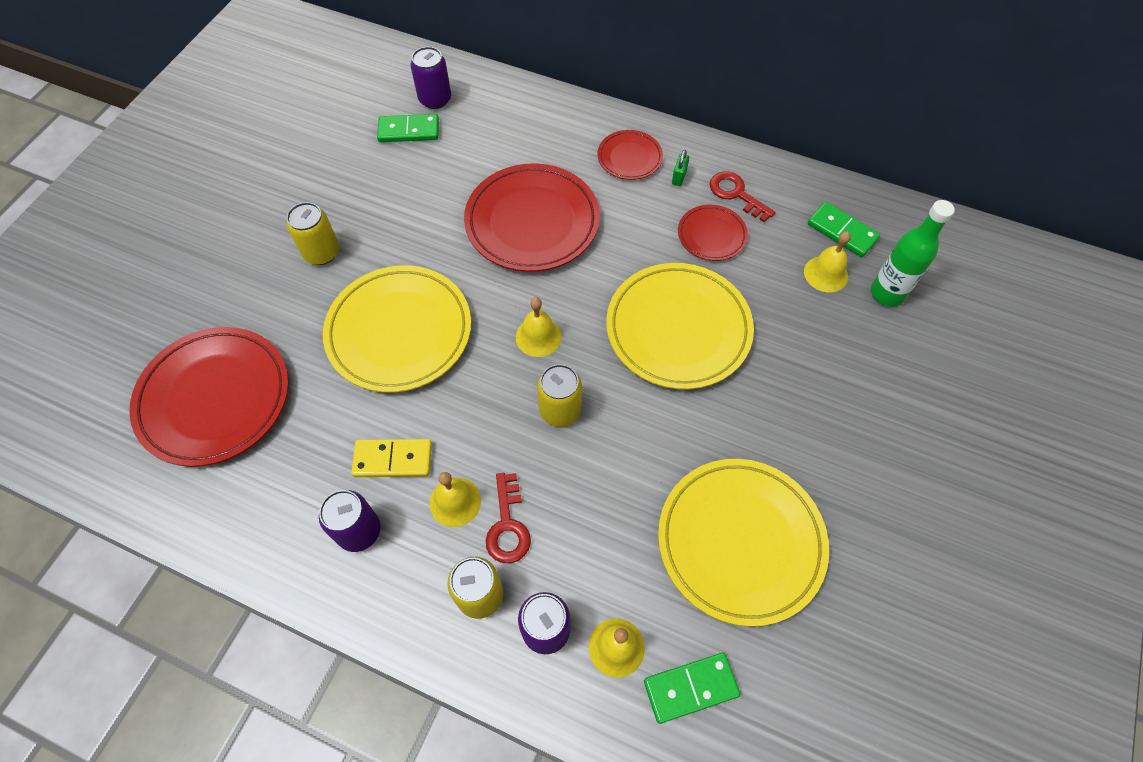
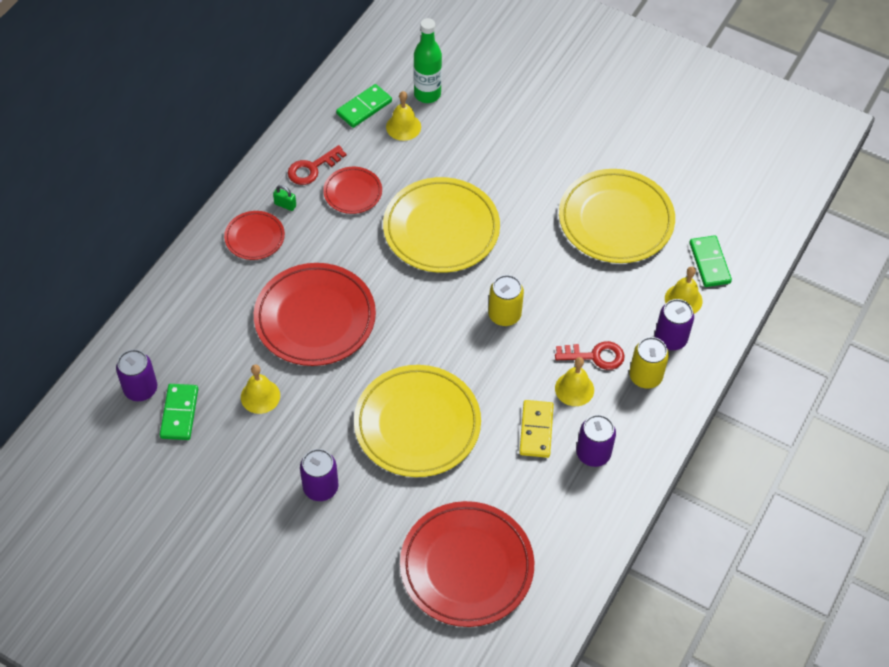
camera: 85 degrees left, 5 degrees down
yellow can [287,202,339,265] -> purple can [300,449,338,501]
yellow bell [516,297,562,357] -> yellow bell moved to [241,365,280,414]

